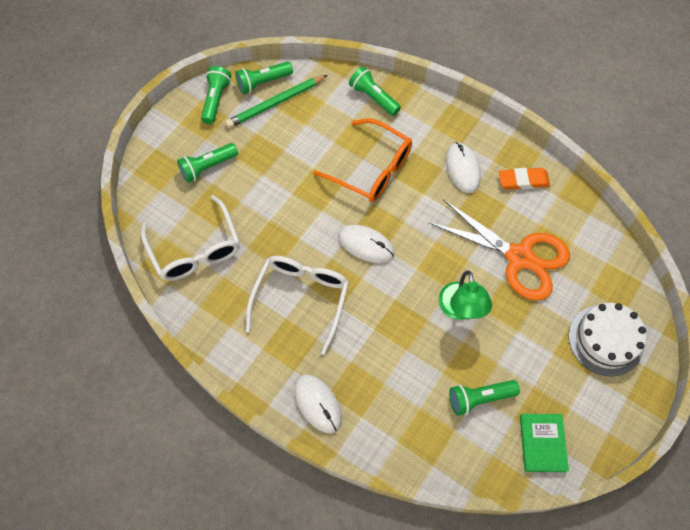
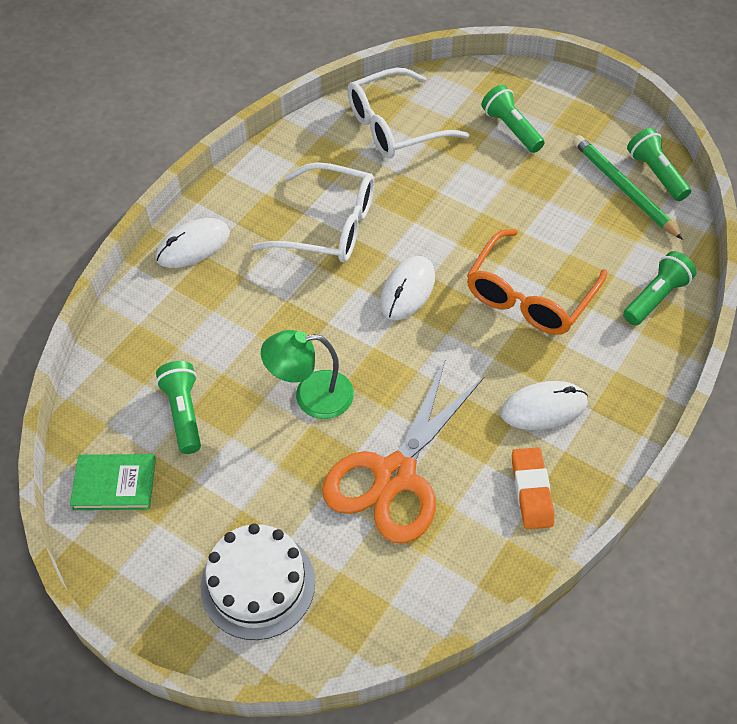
camera: 90 degrees right, 10 degrees down
green flashlight [201,66,231,124] -> none

